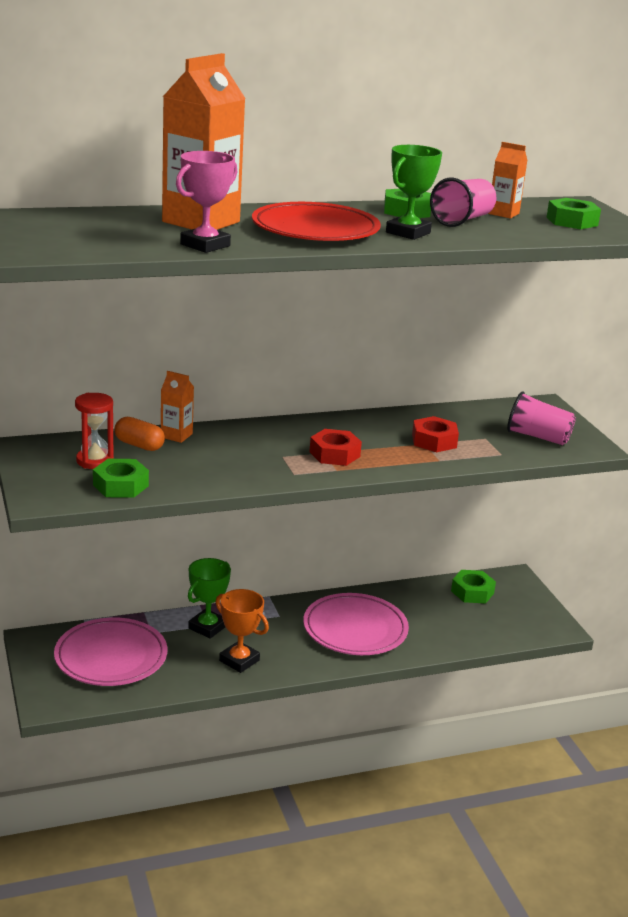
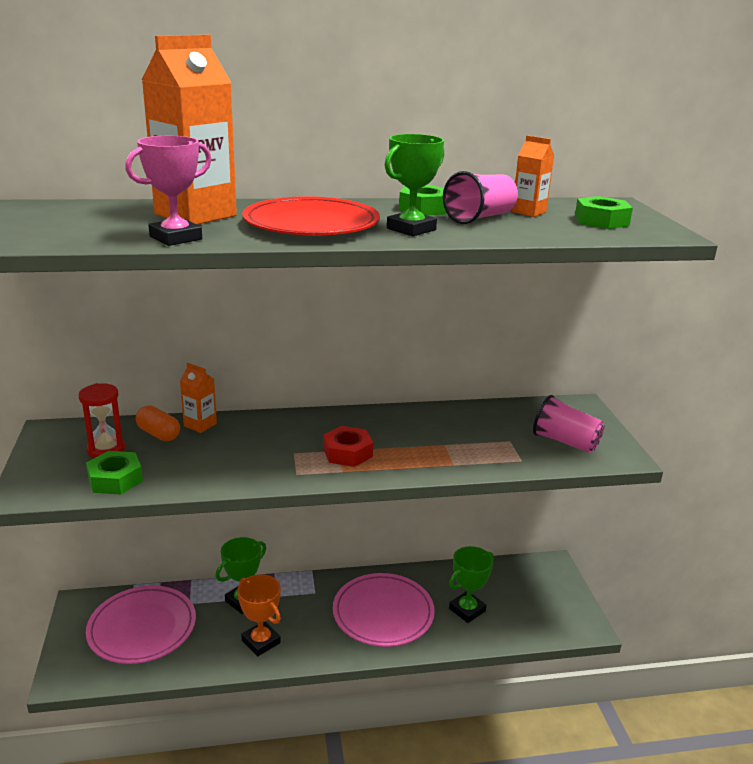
camera: 10 degrees right, 0 degrees up
red nut [412,416,459,452] -> none
green nut [451,570,496,604] -> none
none -> green trophy [449,546,494,623]

